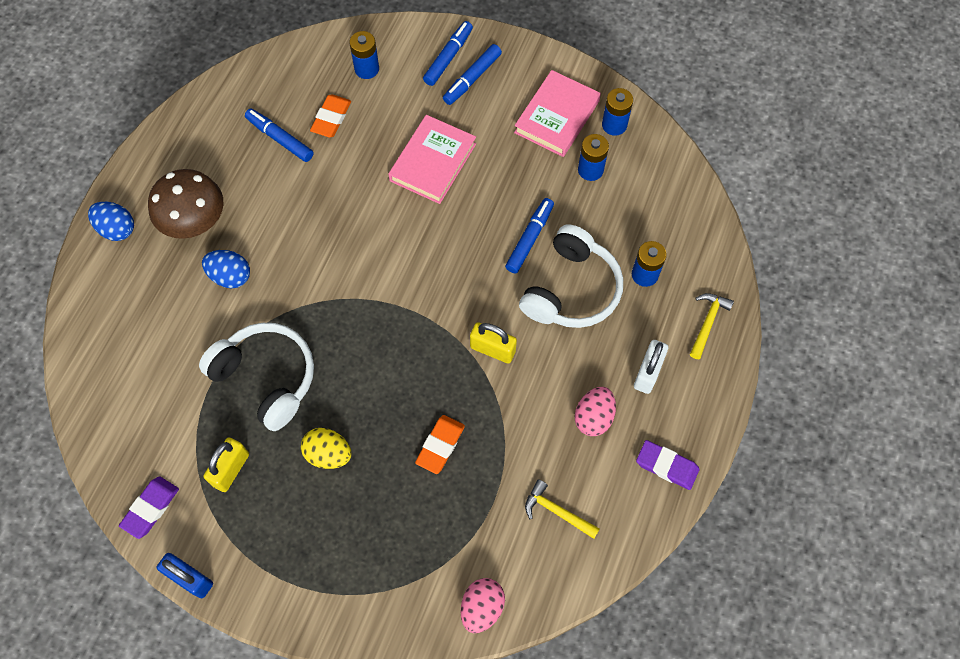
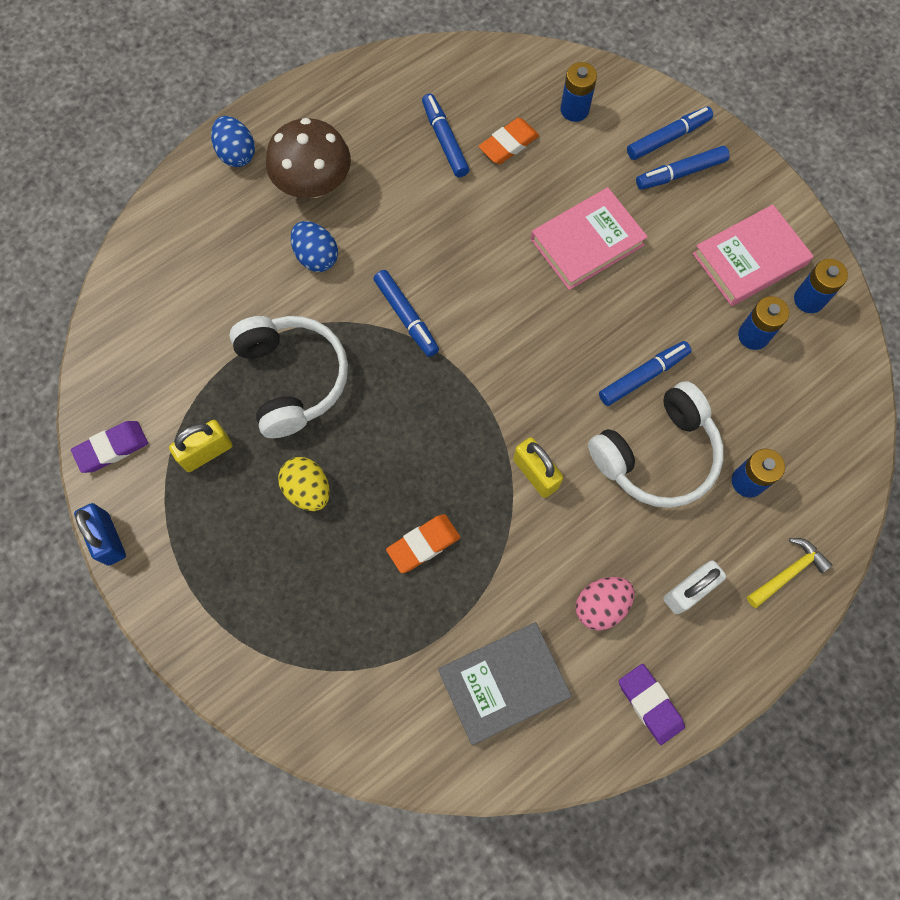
camera: 30 degrees right, 5 degrees up
pink egg [461,578,505,633] -> none
yellow hammer [525,479,600,539] -> grey book [438,622,571,745]
none -> blue marker [373,270,439,357]

